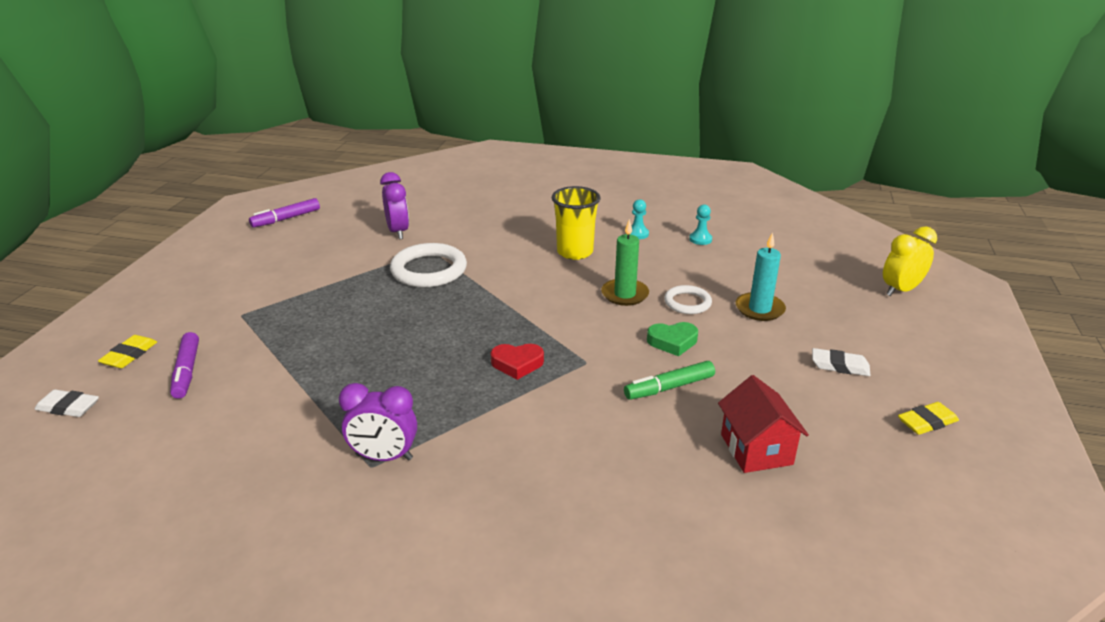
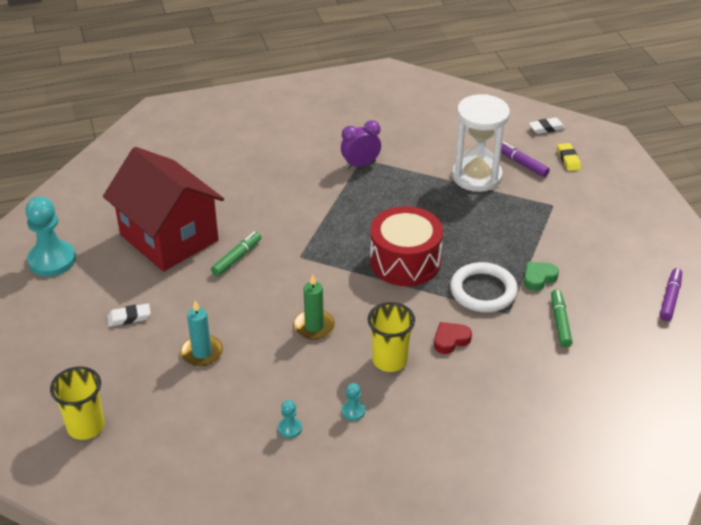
camera: 150 degrees right, 10 degrees up
purple clock [380,172,409,239] -> green marker [551,289,572,348]
red heart [491,344,544,380] -> red heart moved to [434,322,472,354]
green heart [647,322,698,356] -> green heart moved to [524,262,559,291]
white ring [664,285,712,314] -> none
red house [718,375,809,473] -> red house [103,147,224,272], size x2.12
yellow clock [883,226,937,296] -> yellow cup [50,367,104,440]
yellow eraser [898,402,959,435] -> none
none -> turquoise pawn [25,196,76,276]
none -> red drum [370,206,443,286]
none -> white hourglass [452,94,510,192]

